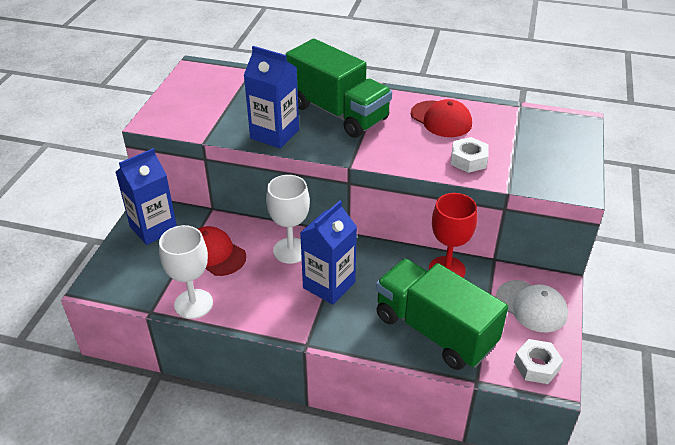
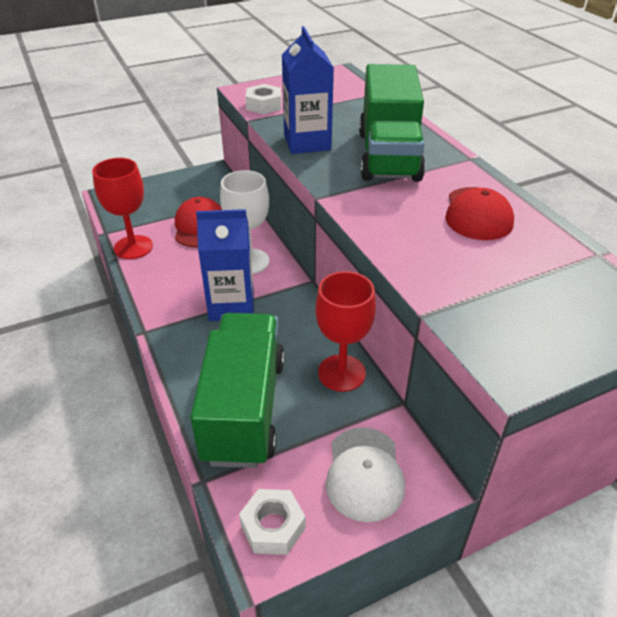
camera: 50 degrees right, 0 degrees up
blue carton [116,148,177,245] -> none
white goblet [159,225,213,319] -> red goblet [92,158,153,259]
white nut [451,137,489,173] -> white nut moved to [246,84,281,114]

